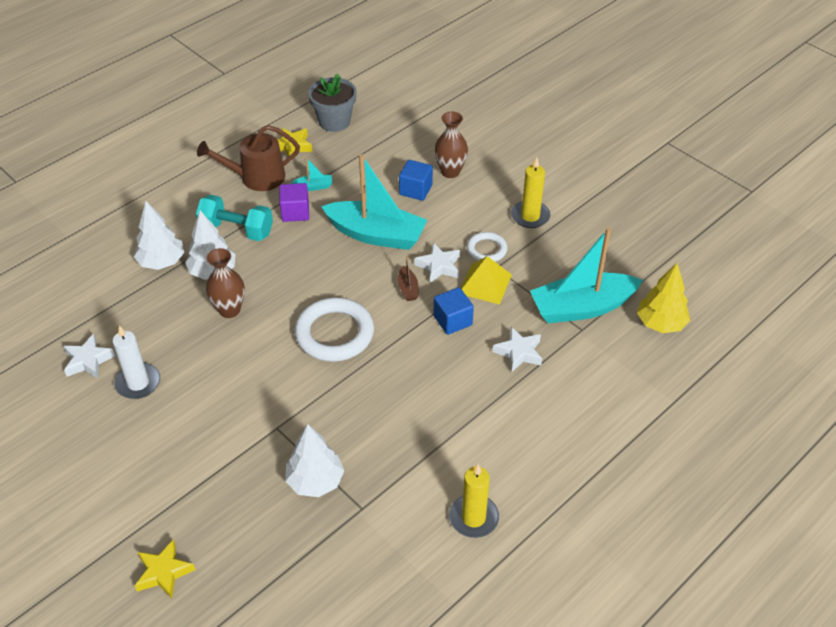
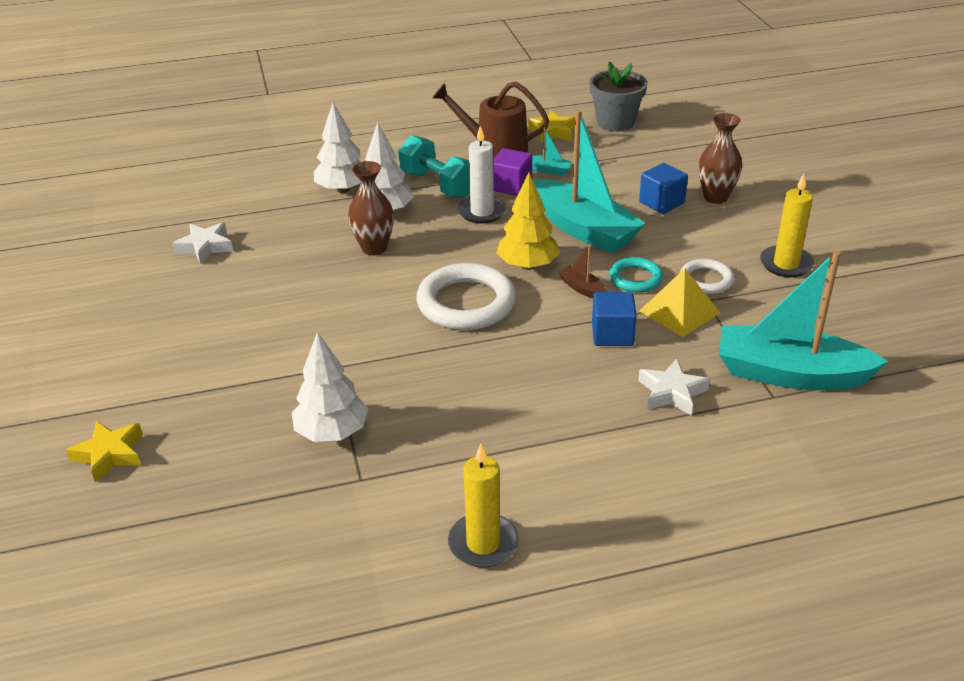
camera: 30 degrees right, 10 degrees down
white candle [112,325,160,399] -> white candle moved to [458,126,507,224]
brown boat [398,255,419,301] -> brown boat turned 120 degrees clockwise [558,246,606,298]
white star [415,243,460,283] -> turquoise ring [609,257,663,292]
yellow tree [637,263,690,333] -> yellow tree moved to [496,173,560,270]

